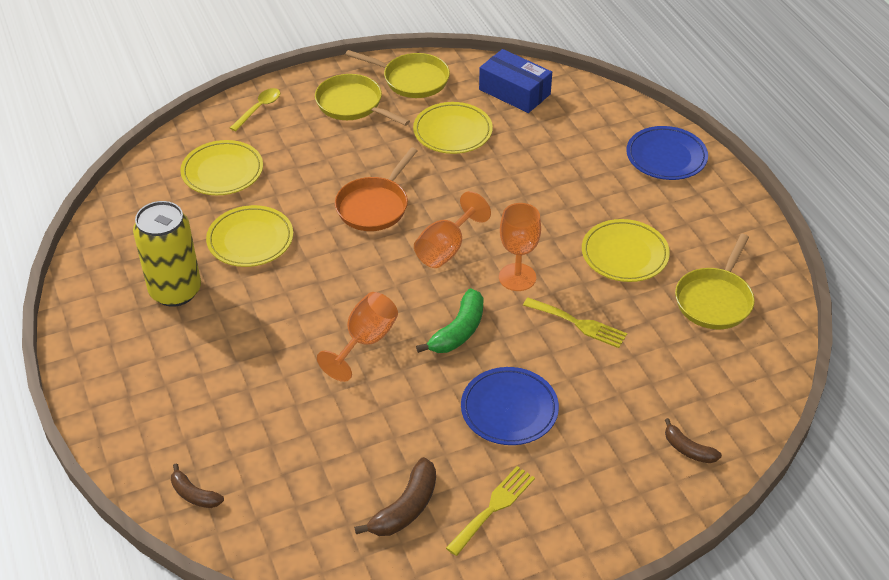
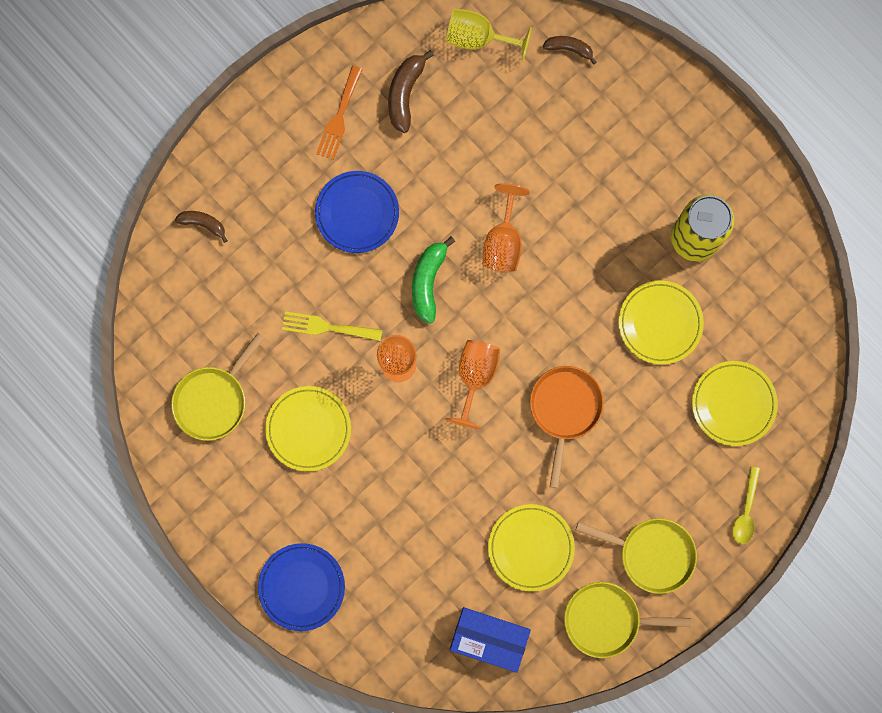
camera: 160 degrees right, 35 degrees up
yellow fork [446,466,535,556] -> orange fork [316,66,363,160]
yellow pan [675,234,755,329] -> yellow pan turned 150 degrees counterclockwise [171,333,264,441]
none -> yellow goblet [446,9,532,62]

